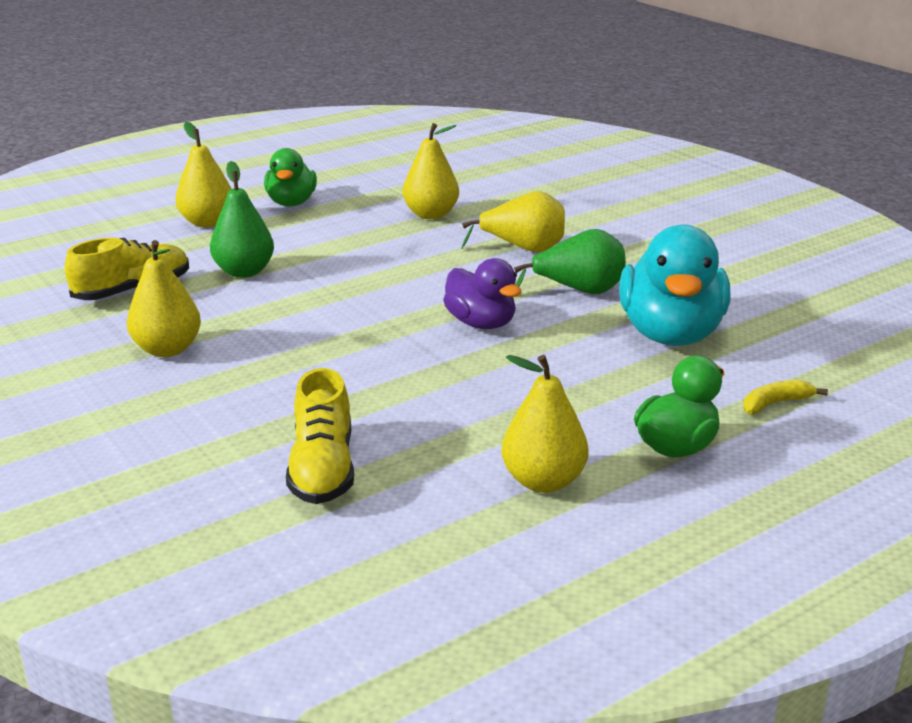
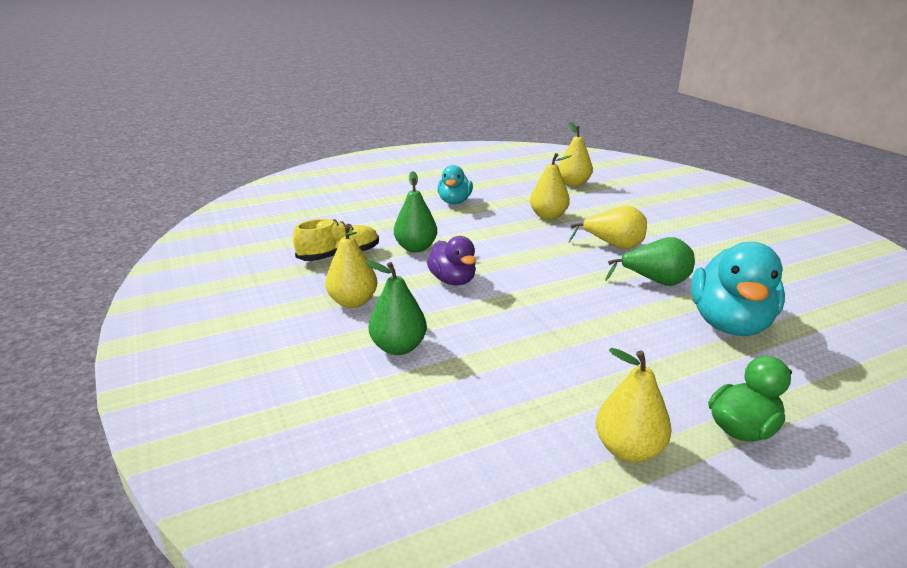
camera: 10 degrees right, 0 degrees up
yellow pear [176,122,232,227] -> yellow pear moved to [558,122,593,187]
green duck [264,148,317,207] -> turquoise duck [437,165,473,204]
yellow shoe [286,368,354,504] -> none
purple duck [443,258,522,329] -> purple duck moved to [427,236,476,285]
yellow banana [743,380,828,415] -> none
none -> green pear [365,260,427,355]

